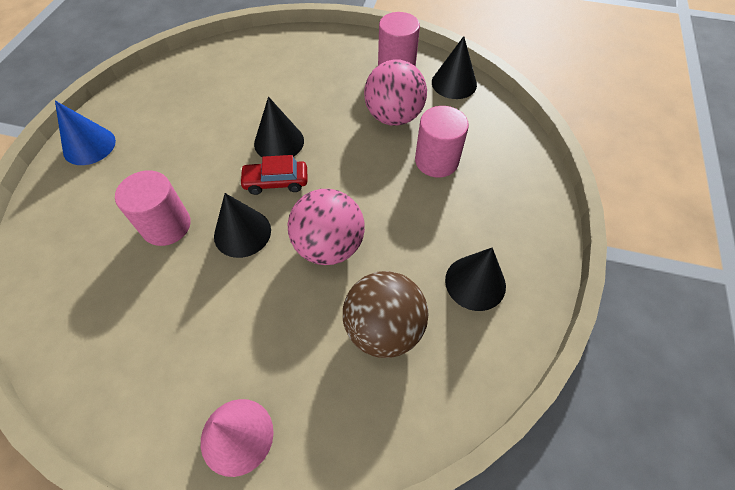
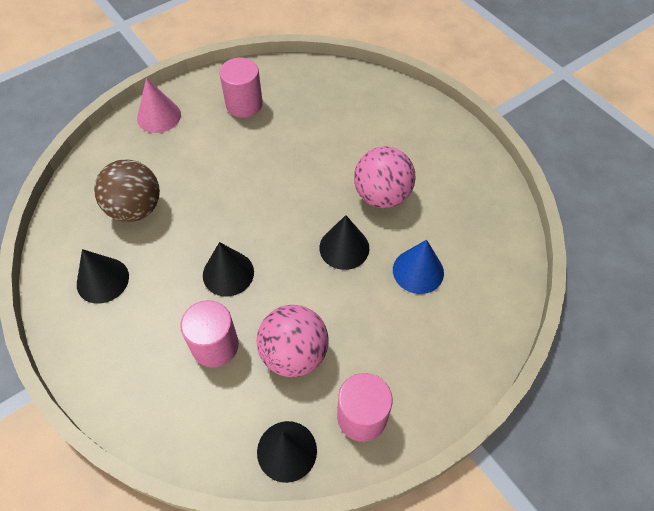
camera: 130 degrees right, 0 degrees up
blue cone [55,101,116,165] -> blue cone moved to [393,240,444,294]
pink cylinder [115,171,191,246] -> pink cylinder moved to [219,58,263,118]
black cone [214,193,271,258] -> black cone moved to [203,242,254,296]
red car [239,155,307,195] -> none
pink ball [288,189,365,265] -> pink ball moved to [354,146,416,208]

